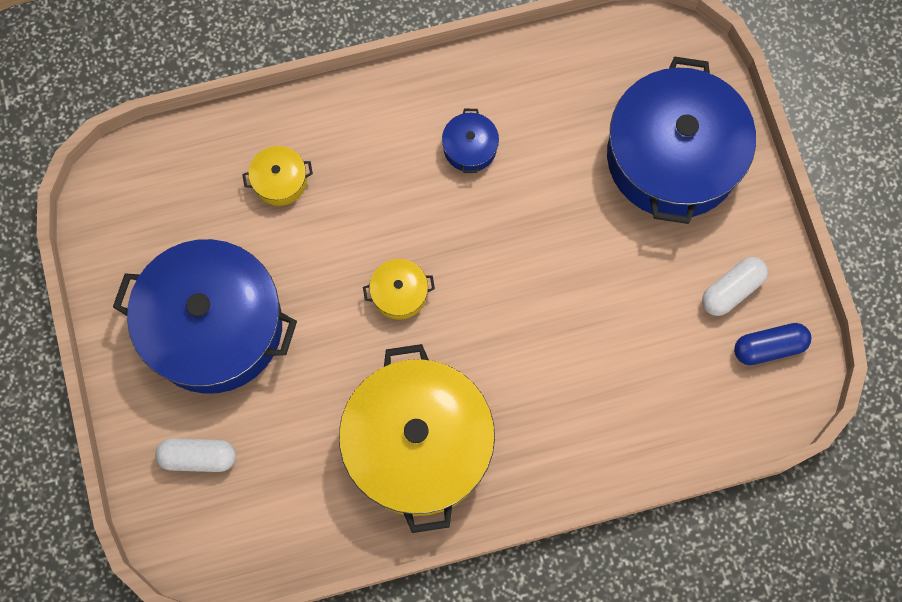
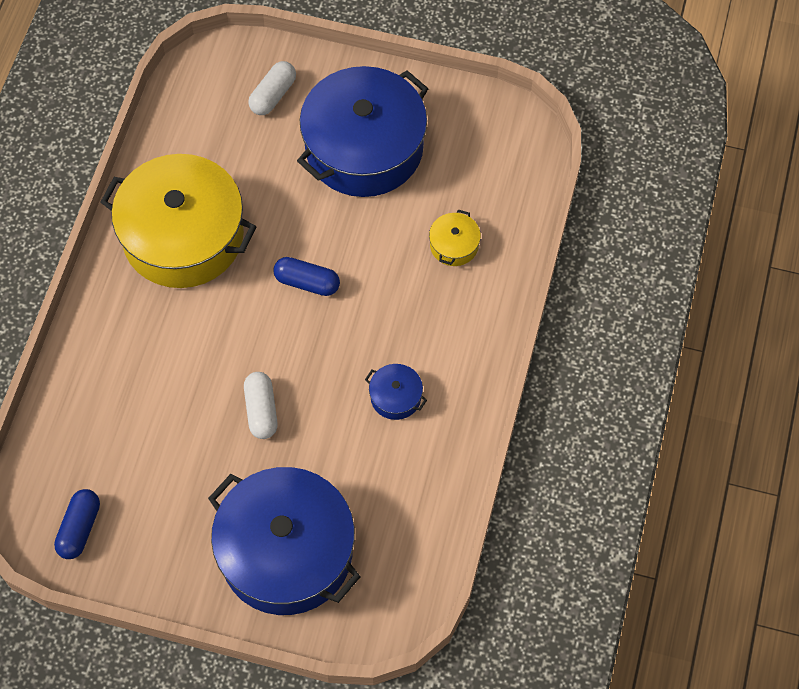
camera: 120 degrees right, 10 degrees down
yellow pot [363,259,435,320] -> blue capsule [273,257,340,296]
white capsule [702,257,768,316] -> white capsule moved to [244,372,278,439]

